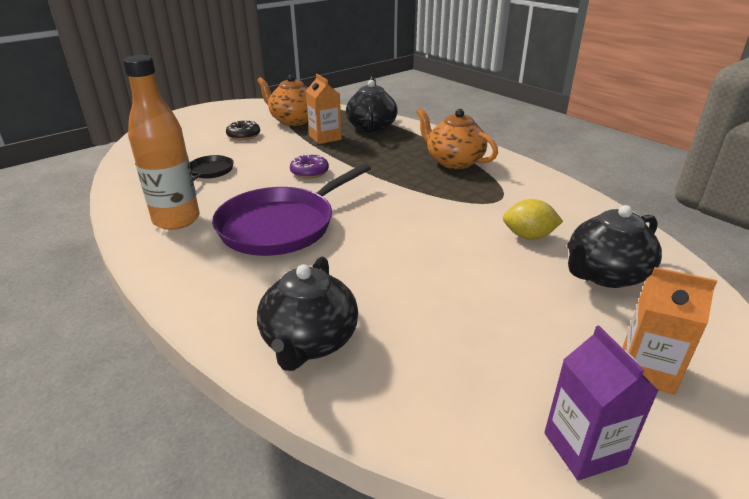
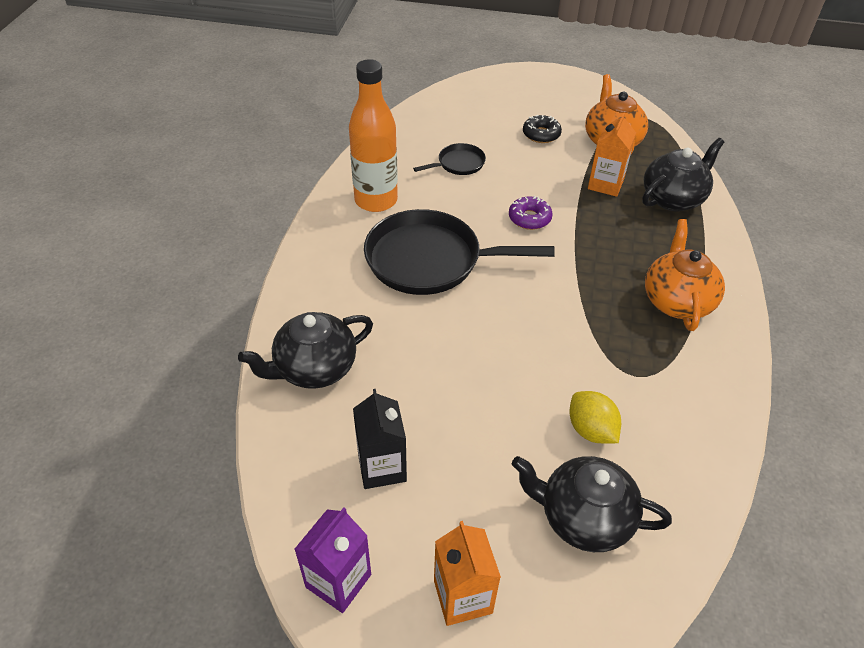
camera: 50 degrees right, 15 degrees up
purple pan [212,163,371,256] -> black pan [364,209,555,295]
none -> black carton [353,389,407,489]

